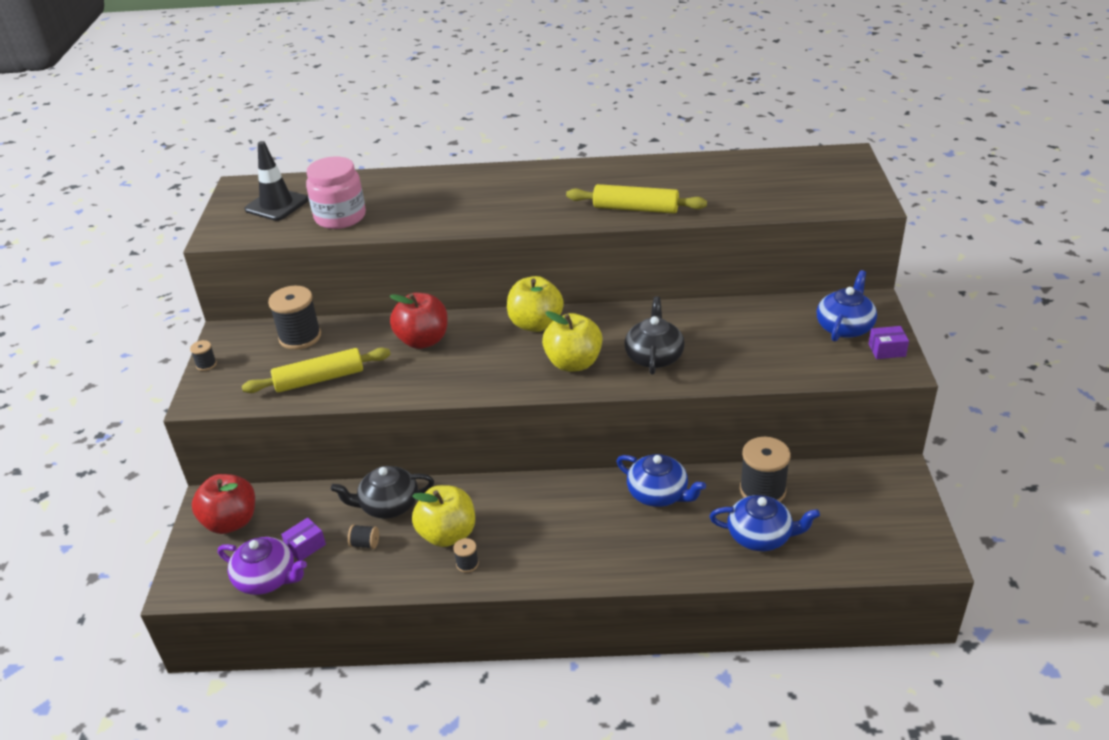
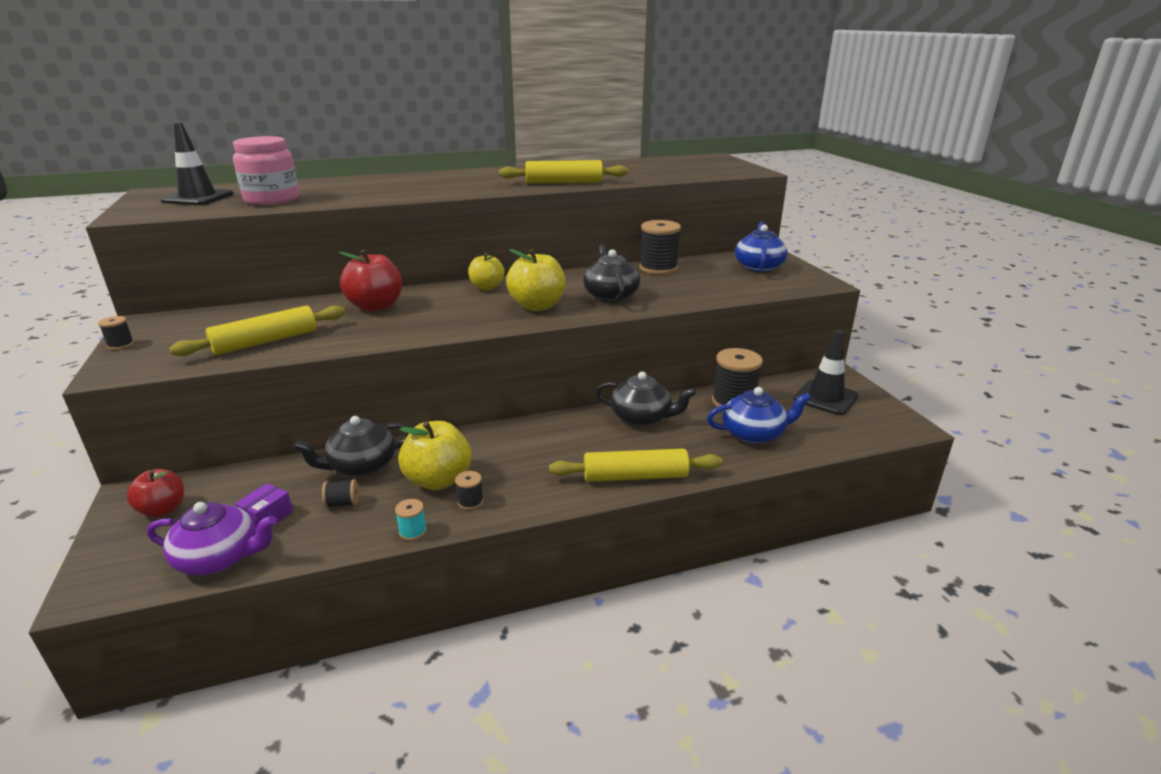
camera: 20 degrees left, 10 degrees down
red apple [192,474,255,534] -> red apple [127,469,184,517], size x0.66
black spool [268,286,321,350] -> black spool moved to [639,220,681,275]
yellow apple [507,276,564,332] -> yellow apple [468,253,504,290], size x0.66
blue teapot [617,454,706,507] -> black teapot [595,372,696,426]
purple box [869,326,909,359] -> none
none -> turquoise spool [395,499,427,541]
none -> yellow rolling pin [549,448,723,482]
none -> black traffic cone [793,330,858,415]

